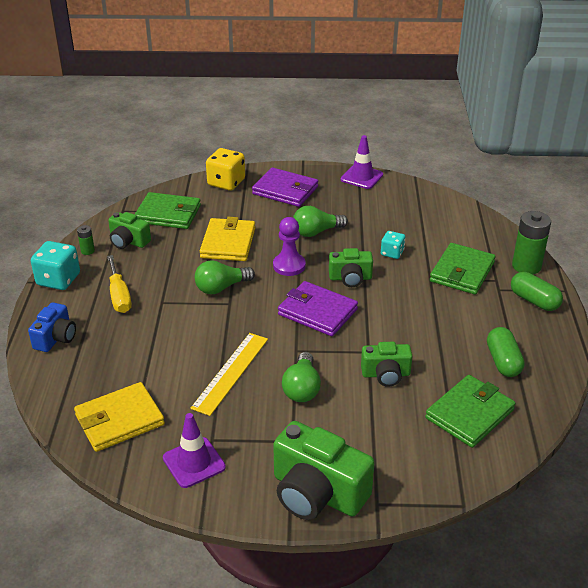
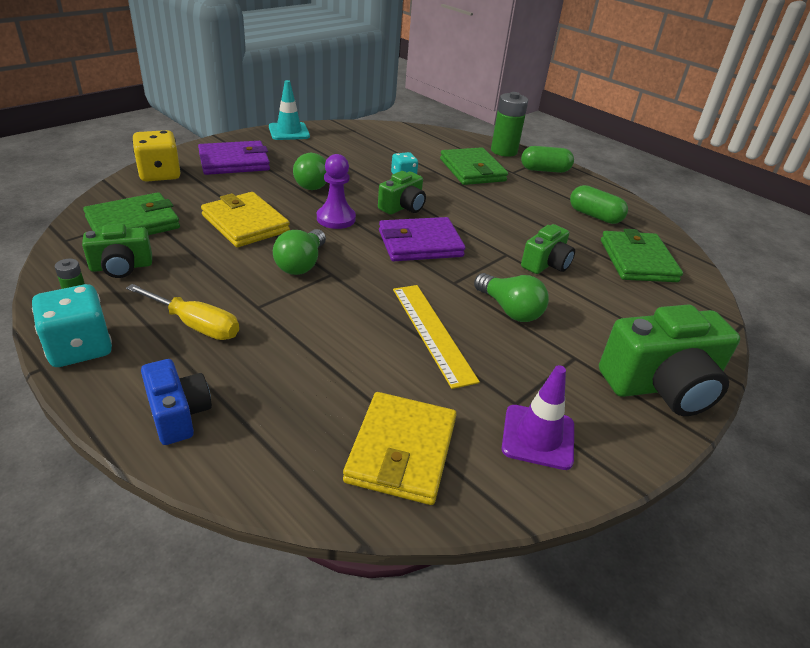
camera: 50 degrees left, 0 degrees up
purple traffic cone [341,135,383,189] -> turquoise traffic cone [269,80,310,140]

